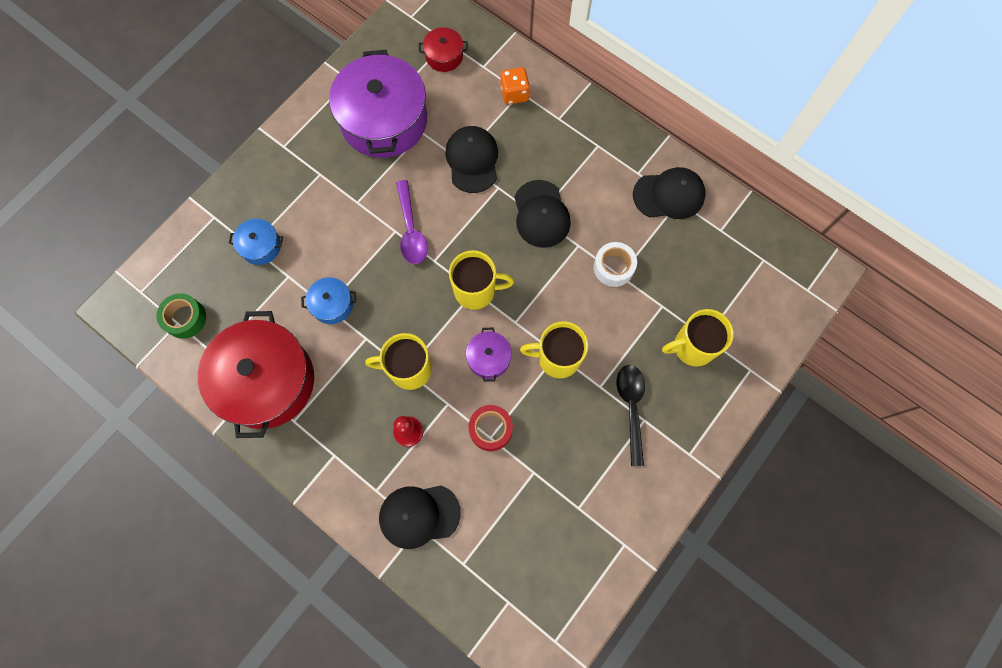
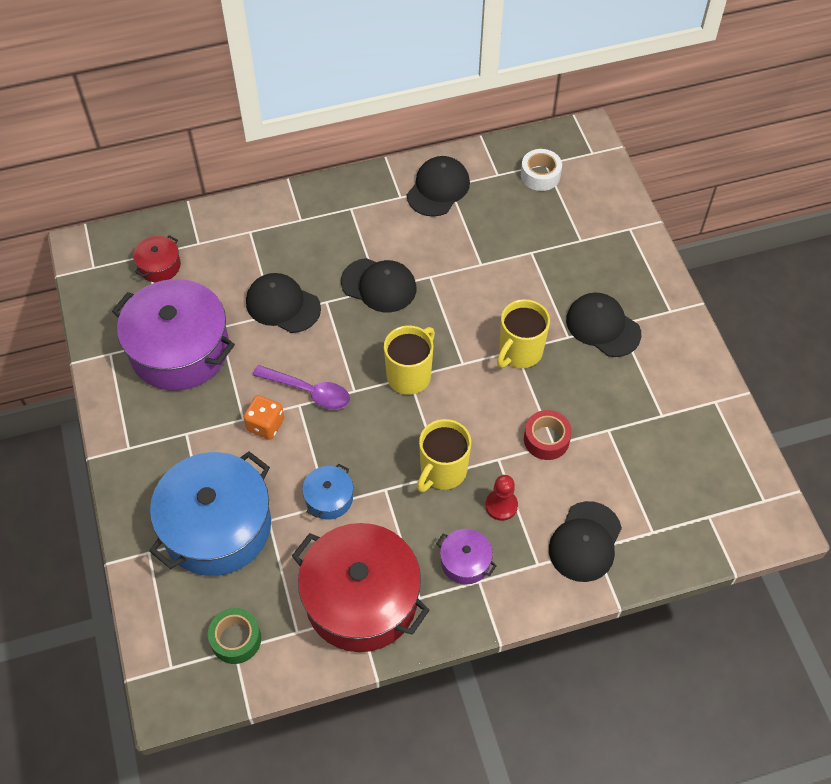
camera: 55 degrees left, 15 degrees down
blue pot [229,219,283,265] -> blue pot [149,451,271,576], size x2.24
purple pot [466,328,512,382] -> purple pot moved to [436,529,497,584]
orange dice [500,67,530,104] -> orange dice moved to [243,395,284,440]
white tape [594,242,637,287] -> white tape moved to [521,149,562,191]
black spoon [616,365,645,466] -> black cap [566,292,641,357]
yellow mug [662,309,734,367] -> none

